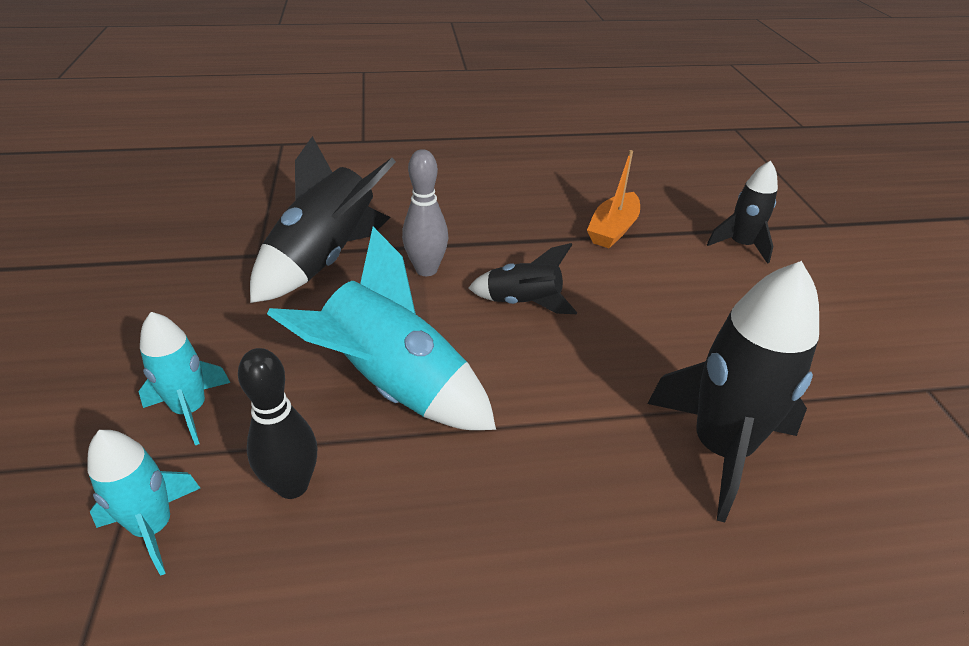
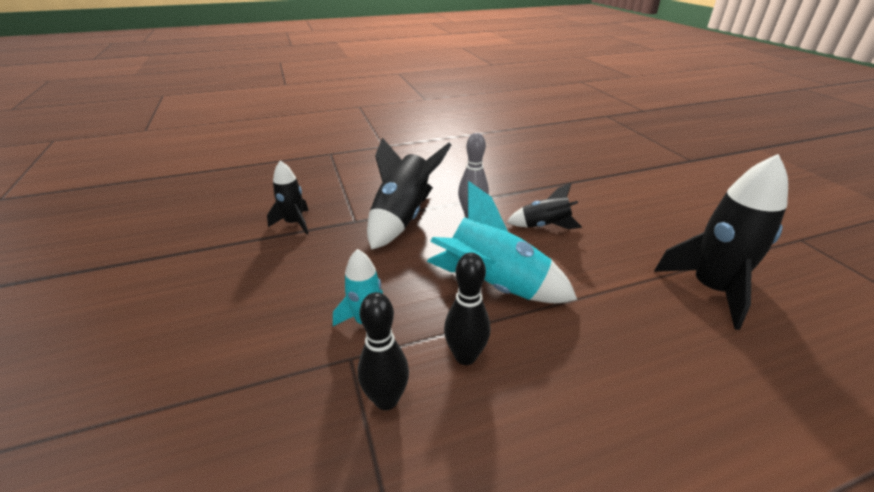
camera: 10 degrees left, 5 degrees down
turquoise rocket [87,430,200,576] -> black bowling pin [358,292,409,410]
orange boat [587,150,640,248] -> none
black rocket [707,161,778,264] -> black rocket moved to [267,161,309,234]

